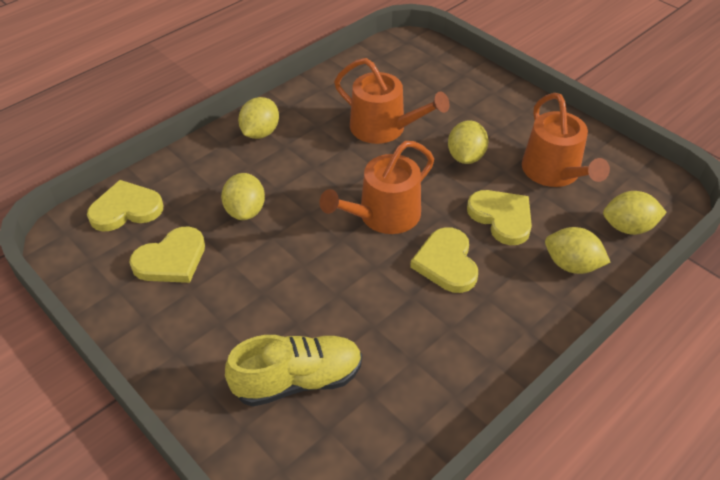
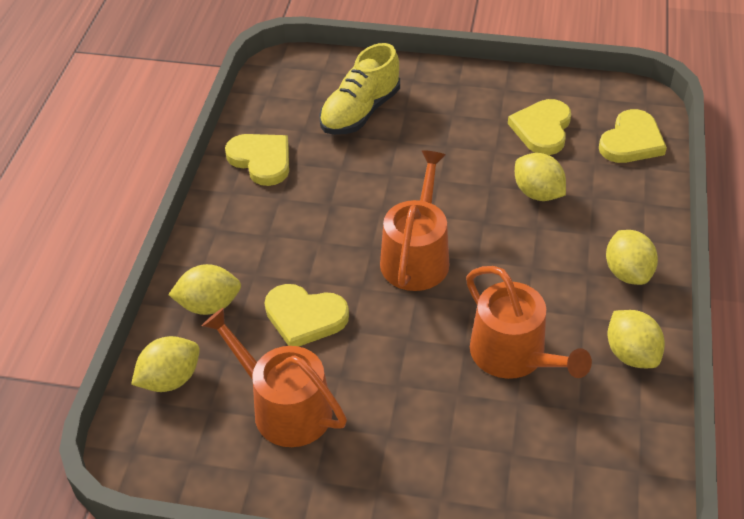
camera: 145 degrees right, 0 degrees up
orange watering can [334,58,450,144] -> orange watering can turned 120 degrees counterclockwise [466,266,592,379]
yellow heart [410,227,478,293] -> yellow heart moved to [225,134,289,186]
yellow lemon [448,120,488,164] -> yellow lemon moved to [607,310,665,368]

